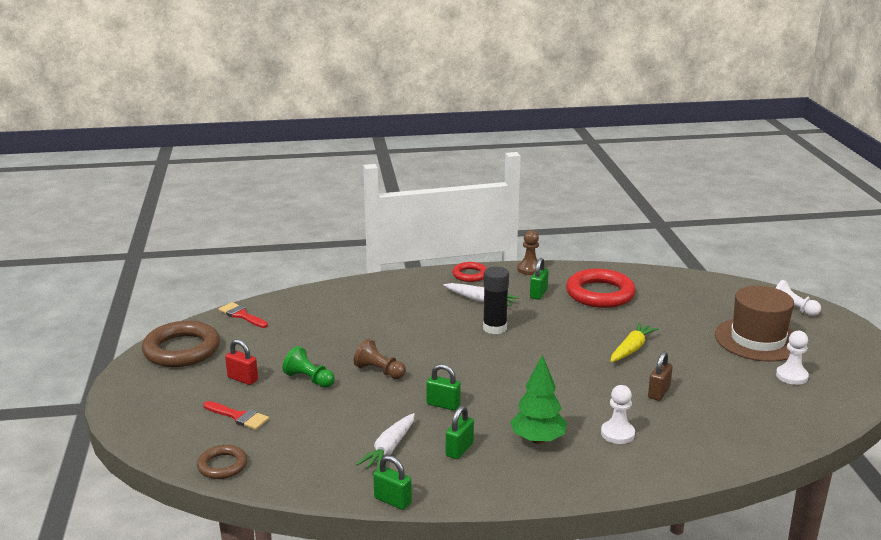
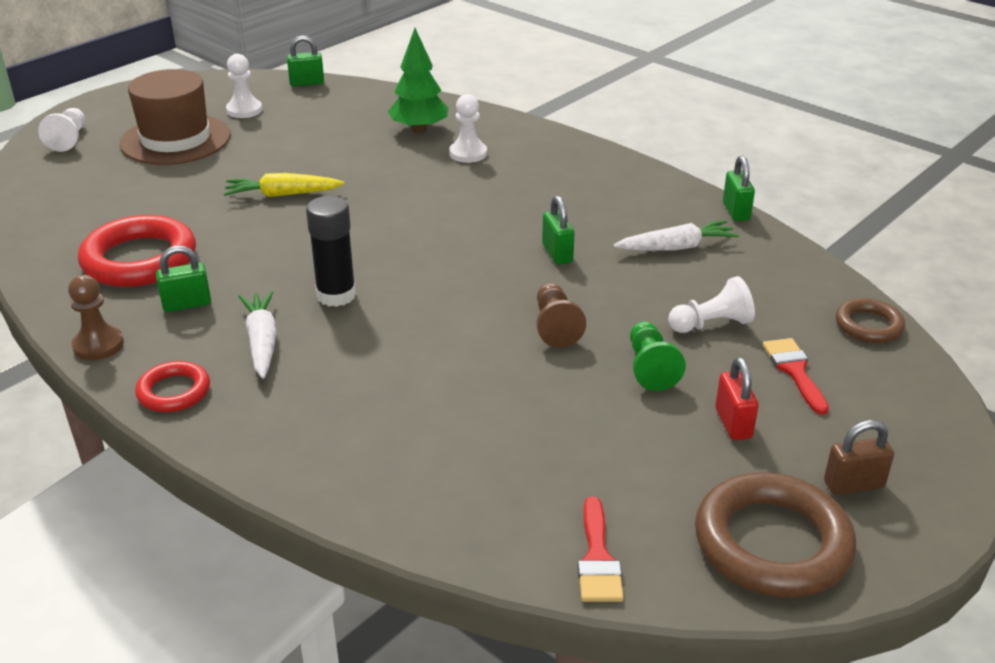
camera: 130 degrees left, 10 degrees up
green padlock [446,406,474,459] -> green padlock moved to [287,35,324,86]
green tree [510,355,567,444] -> green tree moved to [388,28,449,133]
brown padlock [648,352,673,401] -> brown padlock moved to [824,420,894,495]
none -> white pawn [668,276,755,333]

